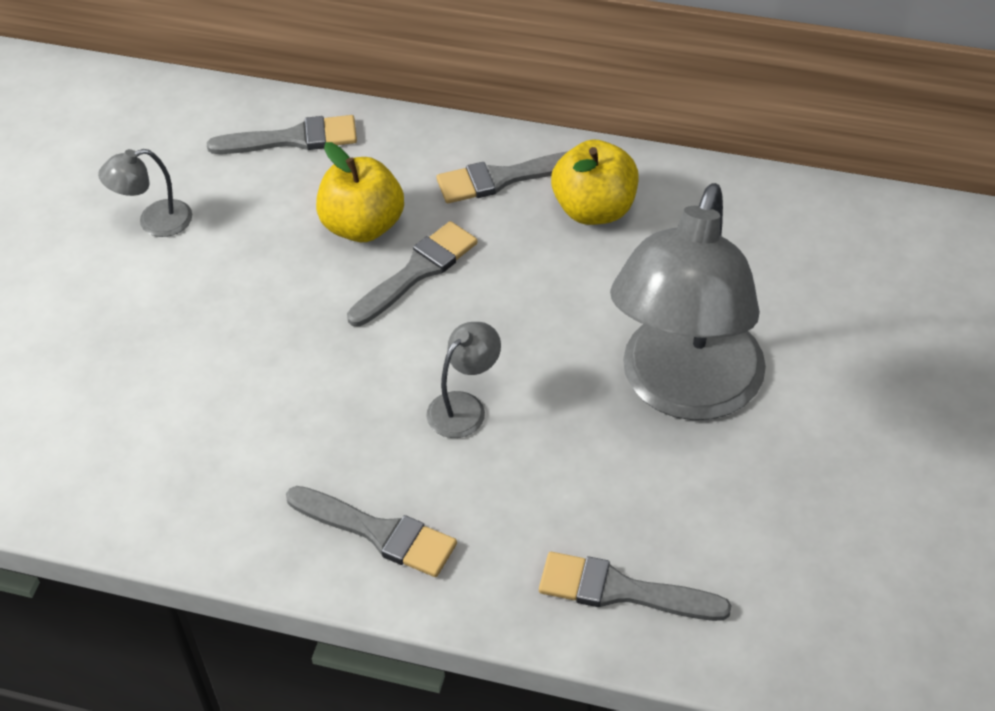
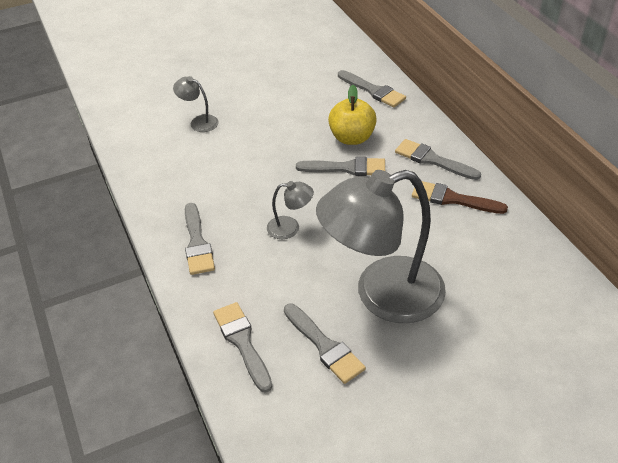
camera: 50 degrees right, 5 degrees down
grey lamp [98,149,192,237] -> grey lamp moved to [173,76,219,132]
yellow apple [551,140,639,225] -> brown brush [412,181,508,214]
none -> grey brush [284,304,366,384]

